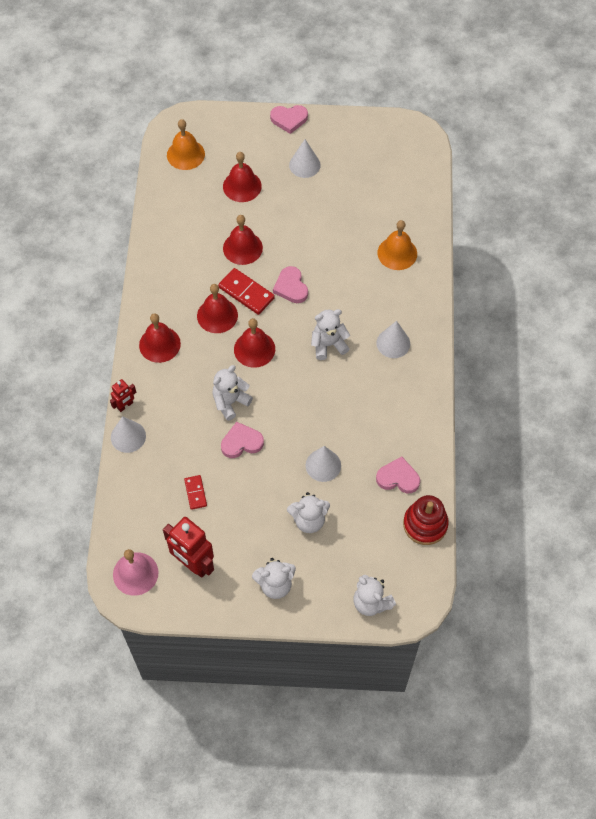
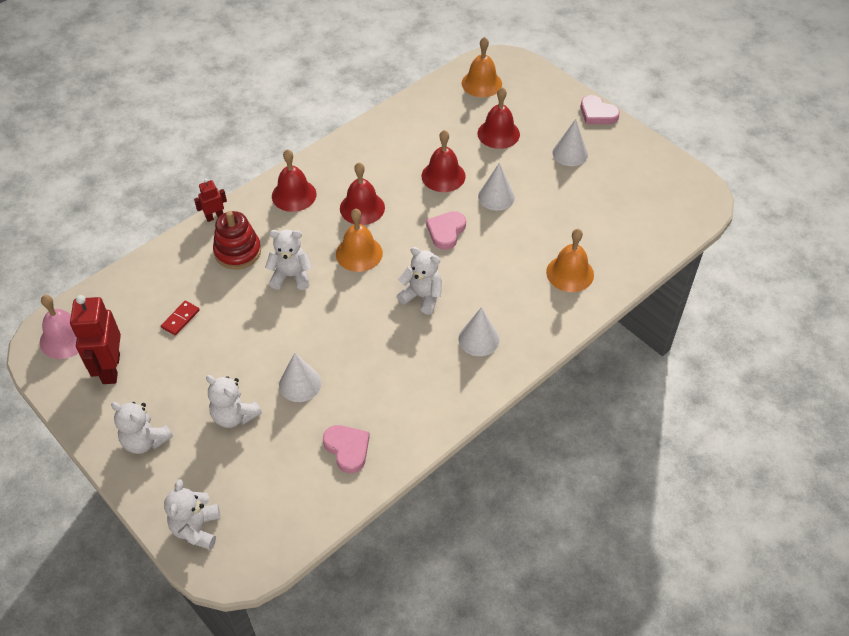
camera: 45 degrees right, 10 degrees down
red robot [110,379,136,412] -> red robot turned 150 degrees clockwise [194,179,227,222]
white cone [111,416,146,453] -> white cone moved to [478,163,515,211]
red domino [218,268,275,315] -> none
pink heart [221,422,264,458] -> none
red bell [234,318,275,368] -> orange bell [336,209,383,272]
red stacking toy [403,495,449,545] -> red stacking toy moved to [213,211,261,269]

